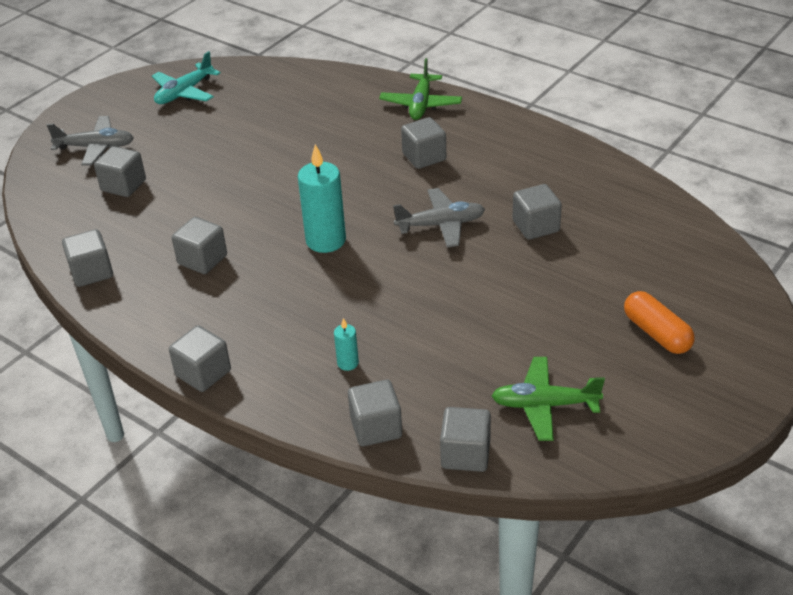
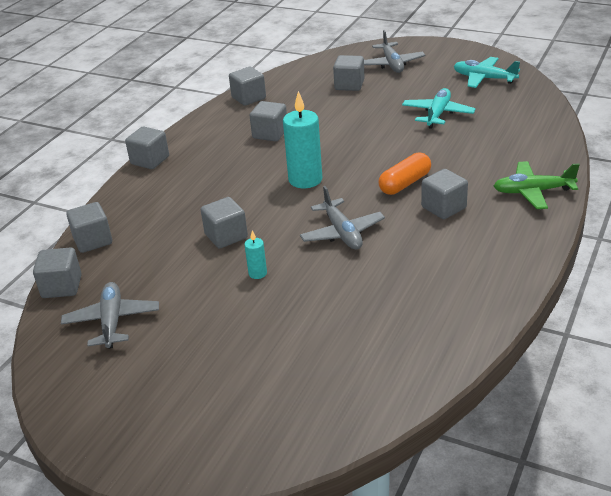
camera: 80 degrees right, 5 degrees down
turquoise candle [334,318,359,371] -> turquoise candle moved to [245,231,267,279]
green plane [491,357,605,441] -> grey plane [61,282,159,349]
grey cube [512,184,562,240] -> grey cube moved to [201,197,248,249]
orange capsule [624,291,695,354] -> orange capsule moved to [378,153,431,195]
none -> turquoise plane [402,88,476,129]

